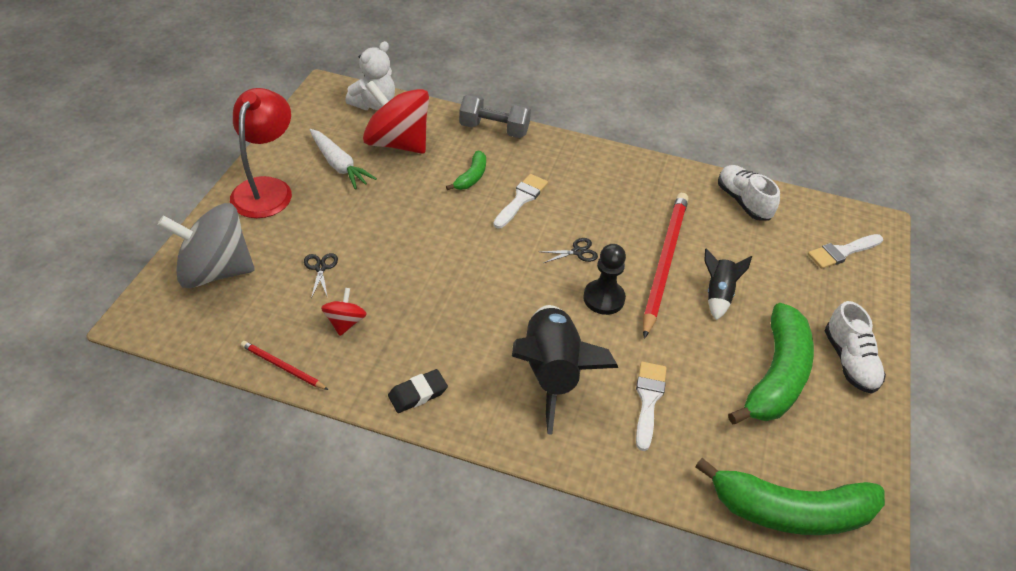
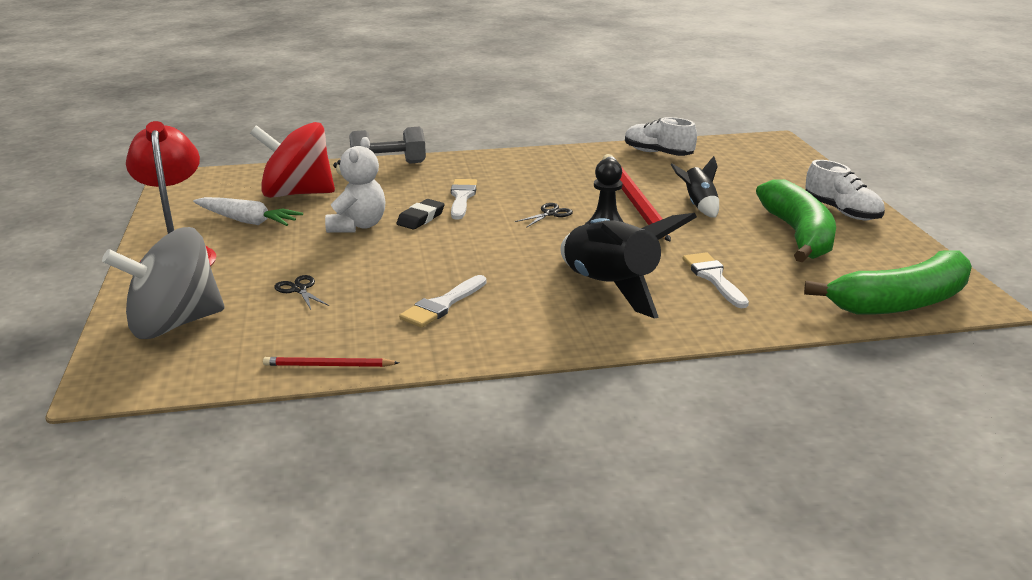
camera: 25 degrees left, 20 degrees down
red spinning top [321,288,367,336] -> none
white teddy bear [345,41,395,110] -> white teddy bear moved to [325,137,386,233]
black eraser [388,369,448,413] -> black eraser moved to [396,199,445,230]
green banana [446,151,486,190] -> none
white brush [808,234,883,269] -> white brush moved to [399,275,487,328]

